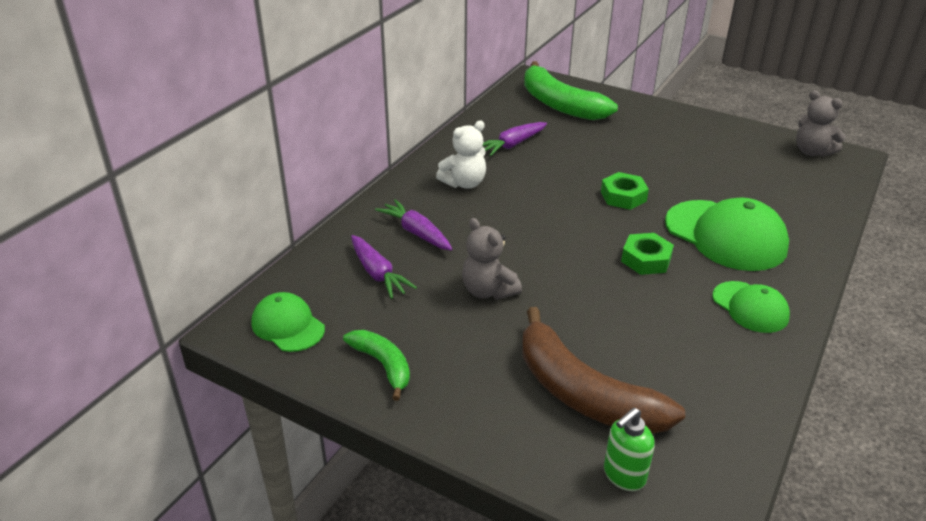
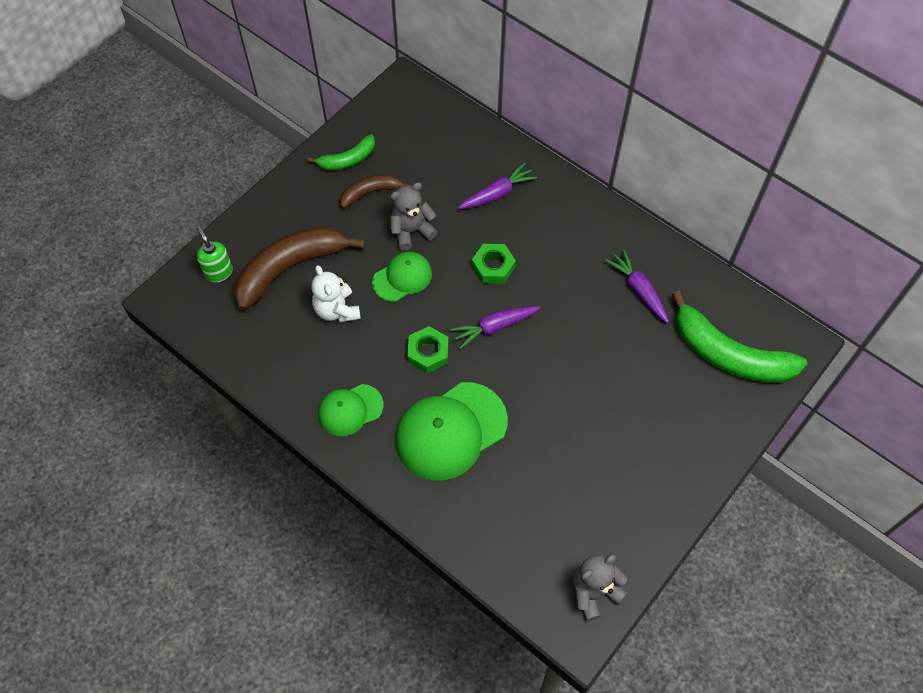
camera: 100 degrees right, 25 degrees up
green cap [251,292,325,352] -> green cap moved to [372,252,432,302]
purple carrot [351,235,417,299] -> purple carrot moved to [450,306,541,349]
white teddy bear [436,121,486,189] -> white teddy bear moved to [311,265,361,322]
green banana [524,61,618,120] -> green banana turned 120 degrees counterclockwise [672,291,807,383]
green nut [601,172,649,210] -> green nut moved to [472,244,516,284]
none -> brown banana [340,174,411,208]

